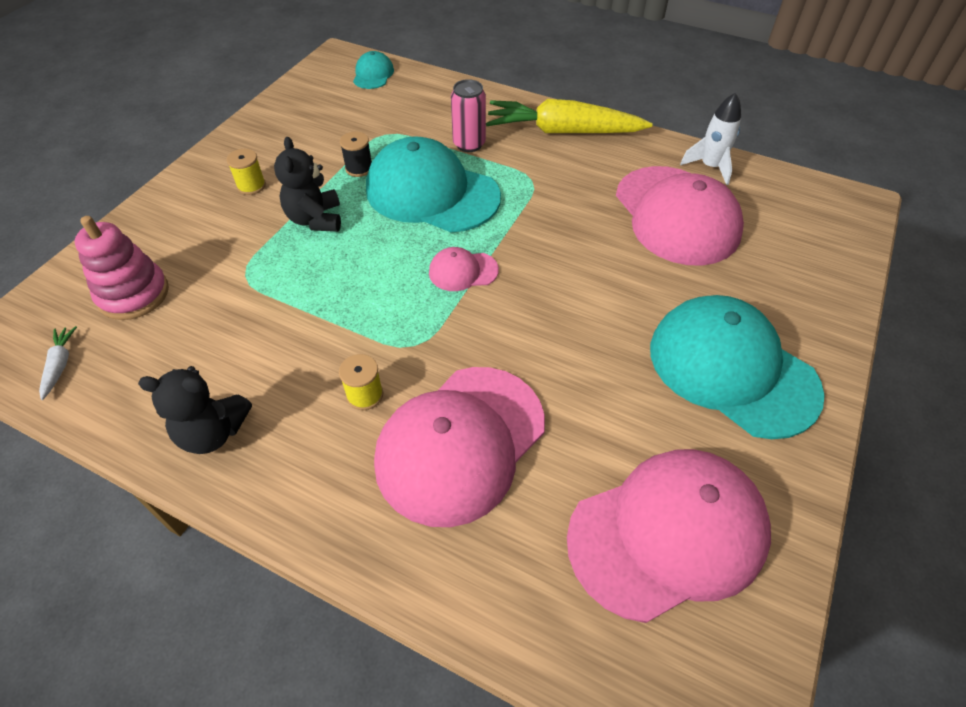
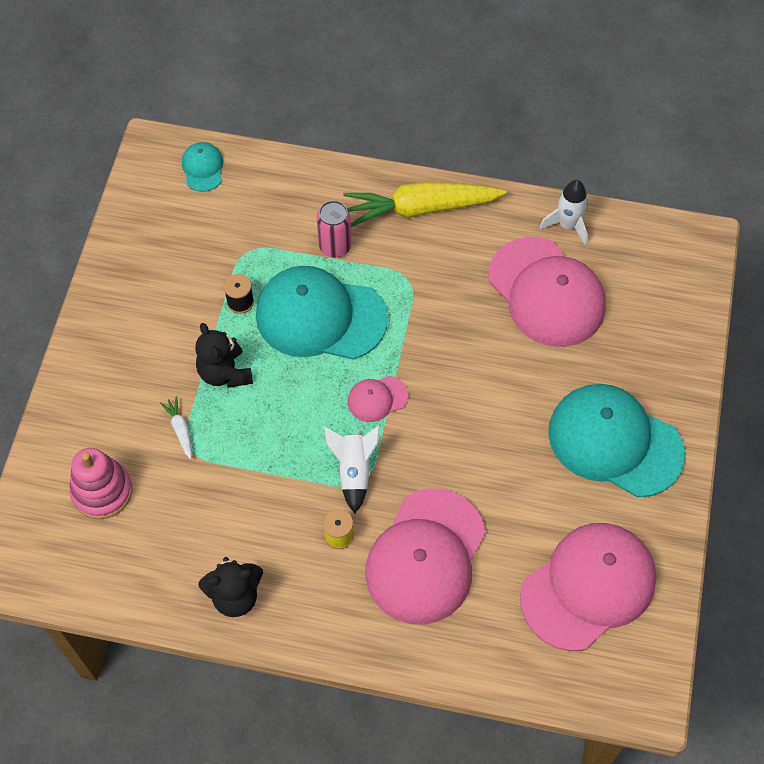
camera: 15 degrees left, 10 degrees up
white carrot [39,326,77,400] -> white carrot moved to [160,396,192,459]
yellow spool [227,149,266,195] -> none
none -> white rocket [324,426,380,513]

